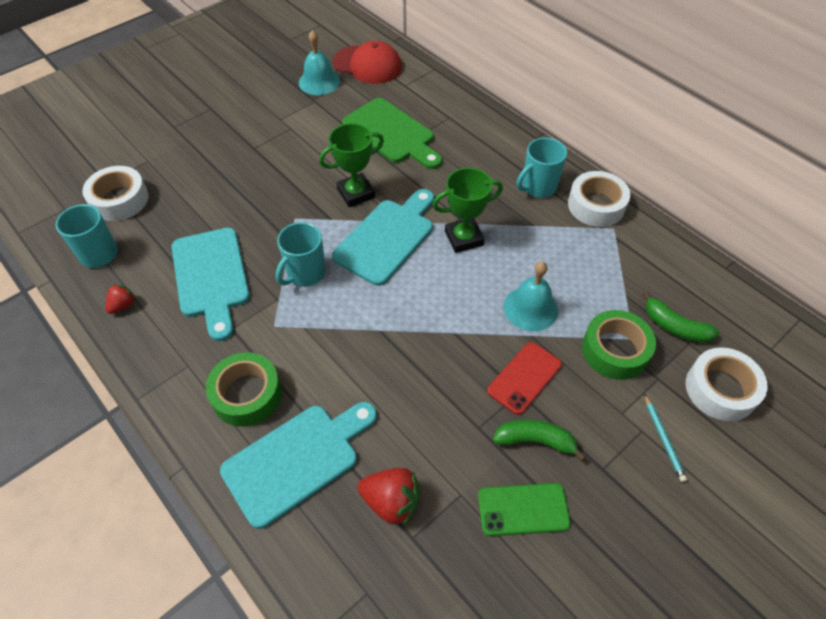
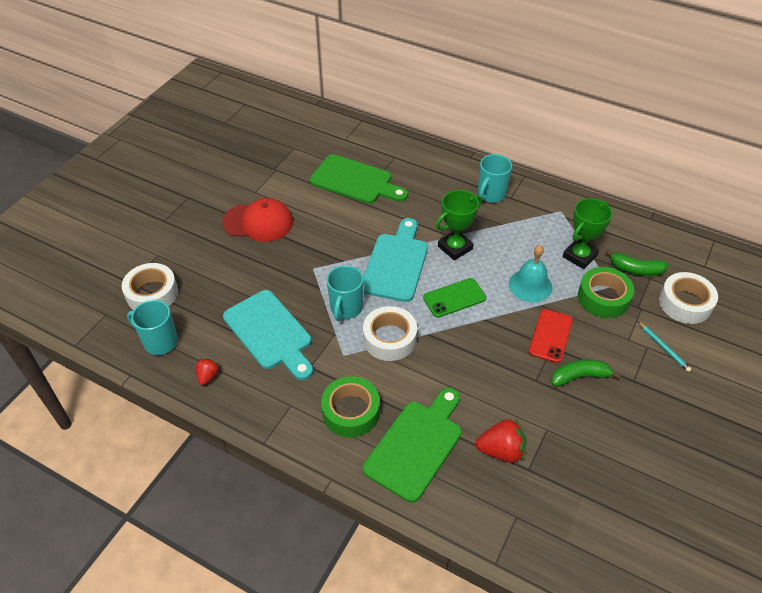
camera: 20 degrees left, 5 degrees down
turquoise cutting board [220,402,377,529] -> green cutting board [363,388,462,502]
turquoise bell [299,30,340,95] -> none
green trophy [319,123,384,207] -> green trophy moved to [563,198,612,269]
red cap [333,41,402,84] -> red cap moved to [222,198,293,242]
green phone [478,483,571,536] -> green phone moved to [423,278,486,318]
white tape [568,171,630,227] -> white tape moved to [363,306,417,361]

